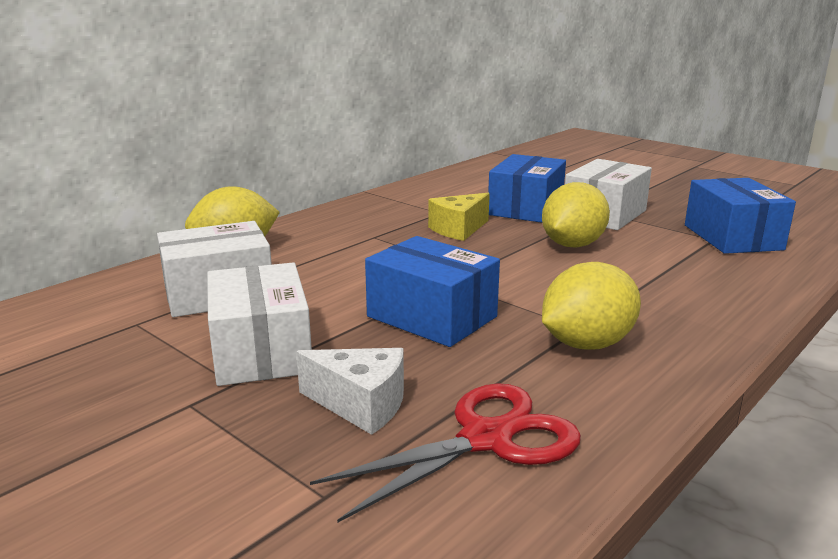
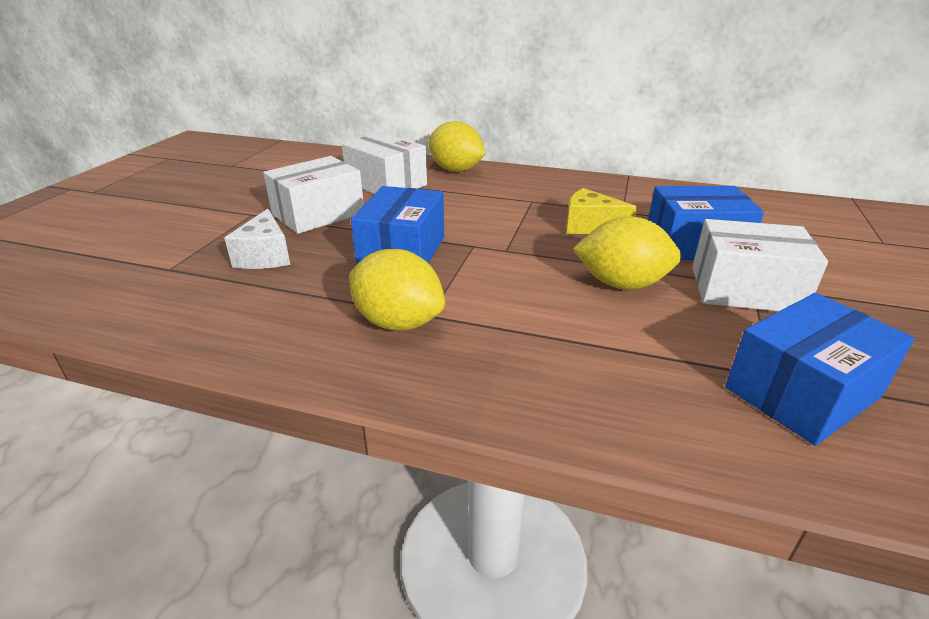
camera: 65 degrees right, 10 degrees up
red scissors [310,383,581,523] -> none

